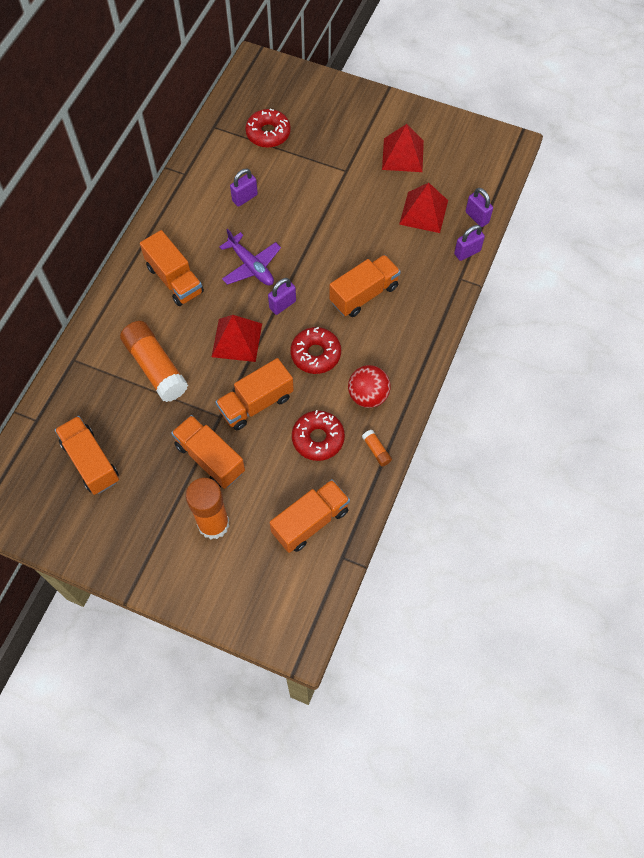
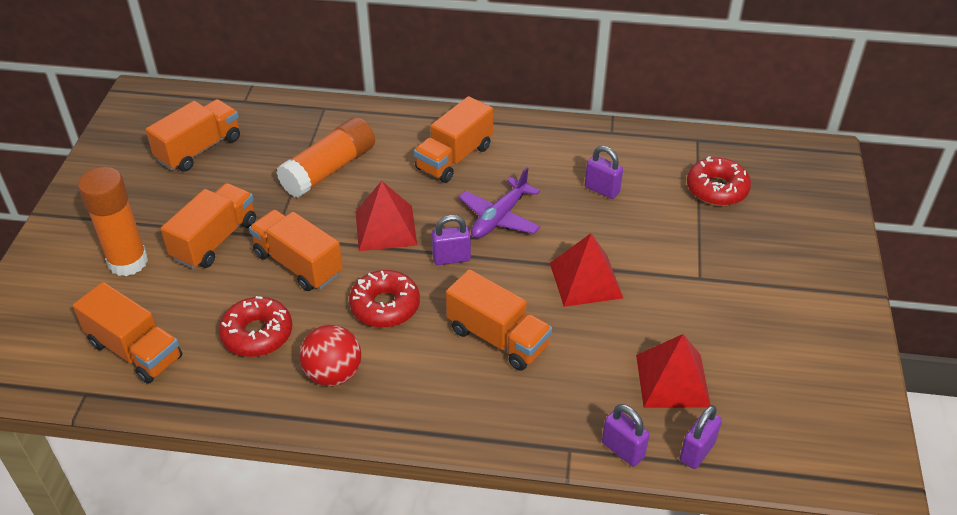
camera: 75 degrees right, 20 degrees down
purple padlock [268,278,296,315] -> purple padlock turned 45 degrees counterclockwise [432,215,471,265]
orange glue stick [362,430,392,466] -> none
red pyramid [382,124,424,172] -> red pyramid moved to [550,233,623,307]

